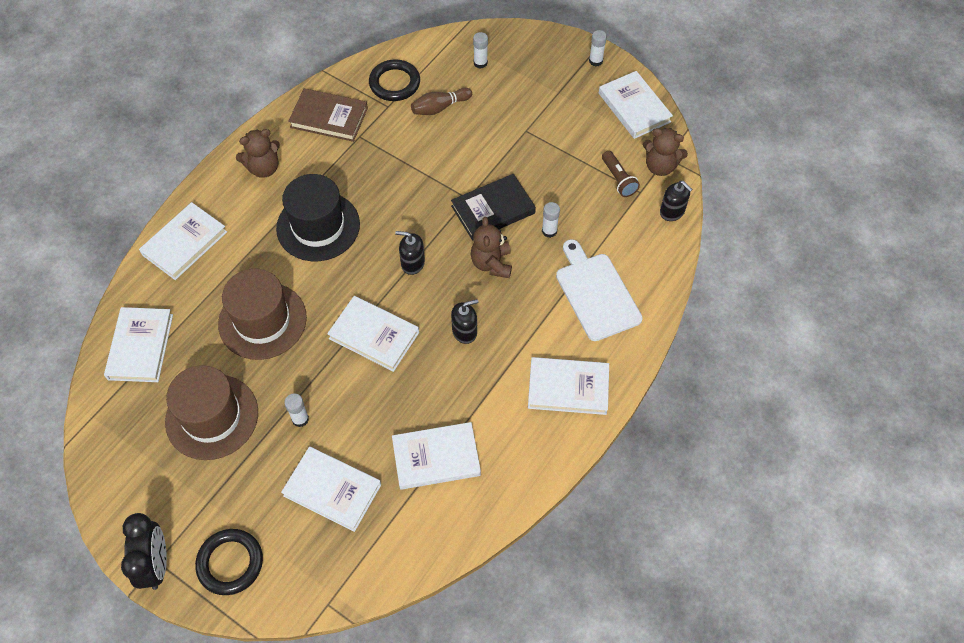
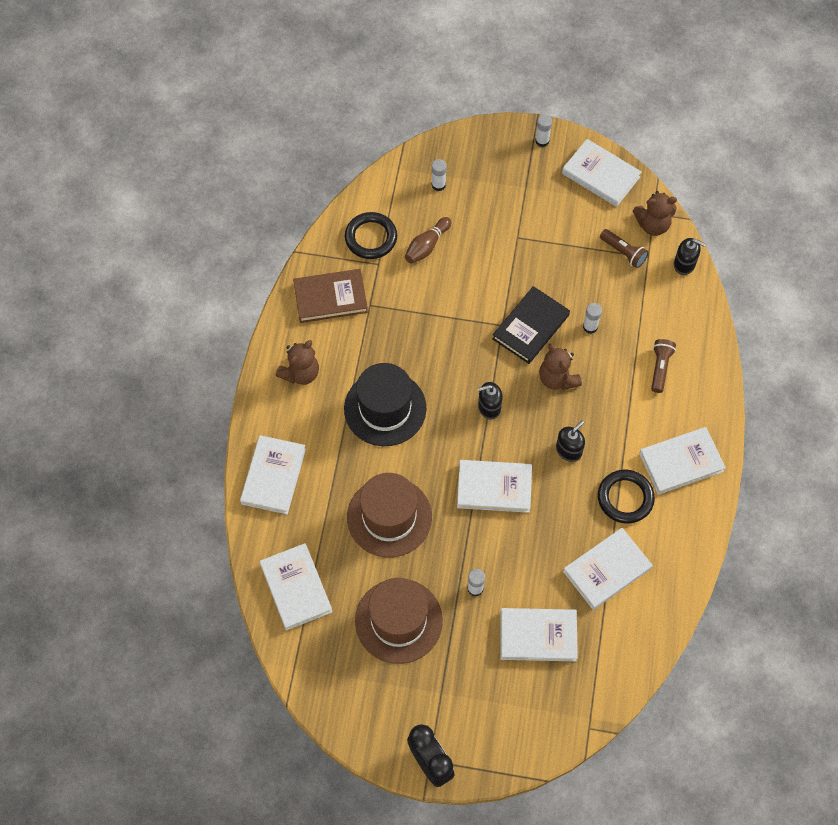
camera: 25 degrees left, 5 degrees up
black ring [195,529,263,595] -> black ring moved to [598,470,655,523]
white cutting board [556,239,643,341] -> brown flashlight [651,339,676,393]

